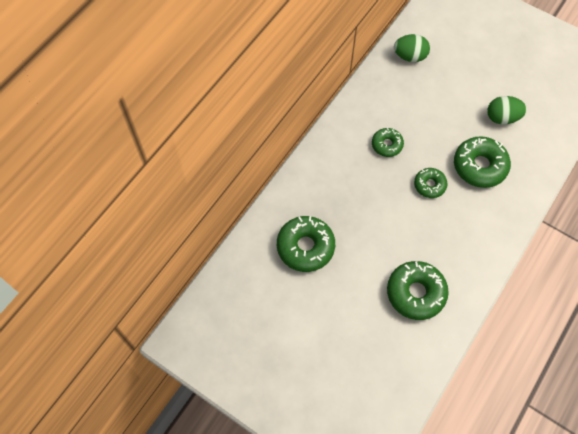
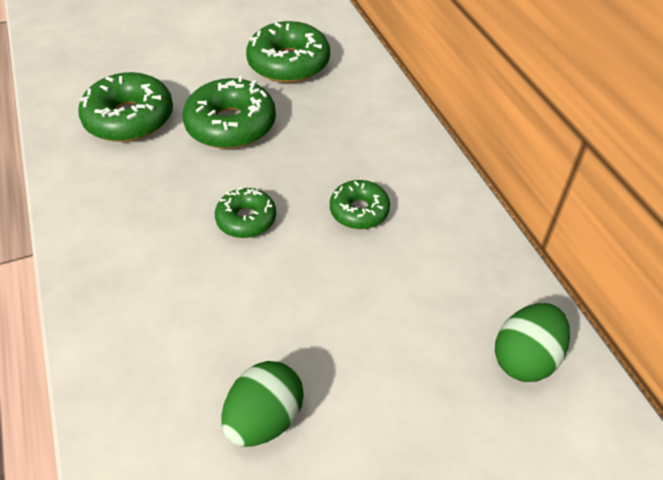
camera: 125 degrees right, 15 degrees down
green donut [454,136,511,188] -> green donut moved to [183,76,276,149]

